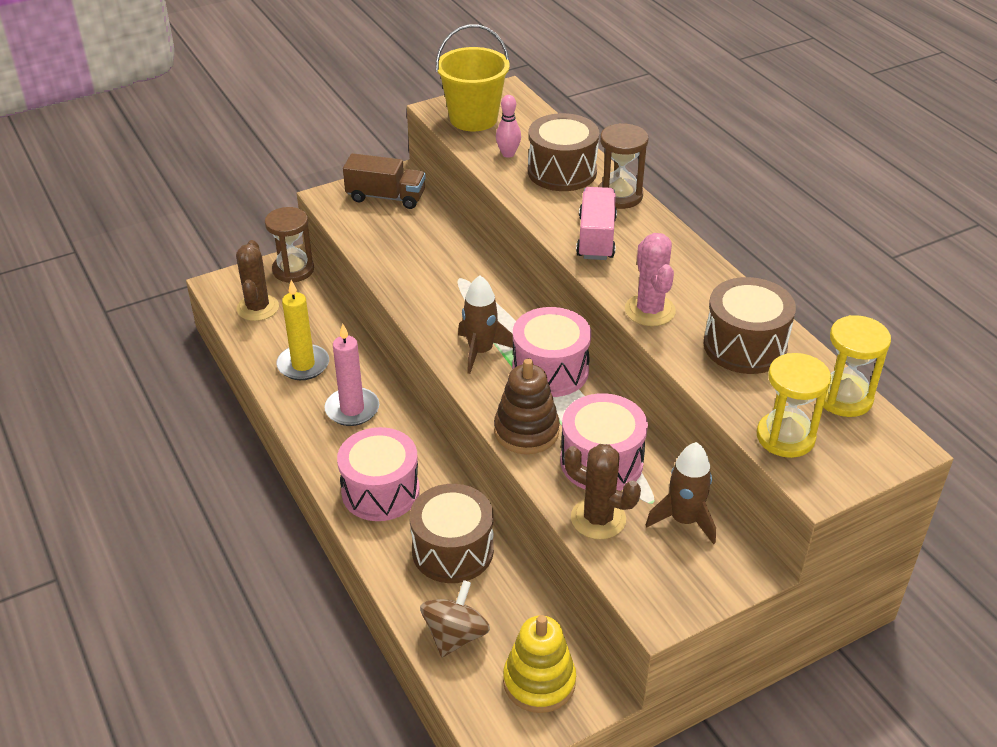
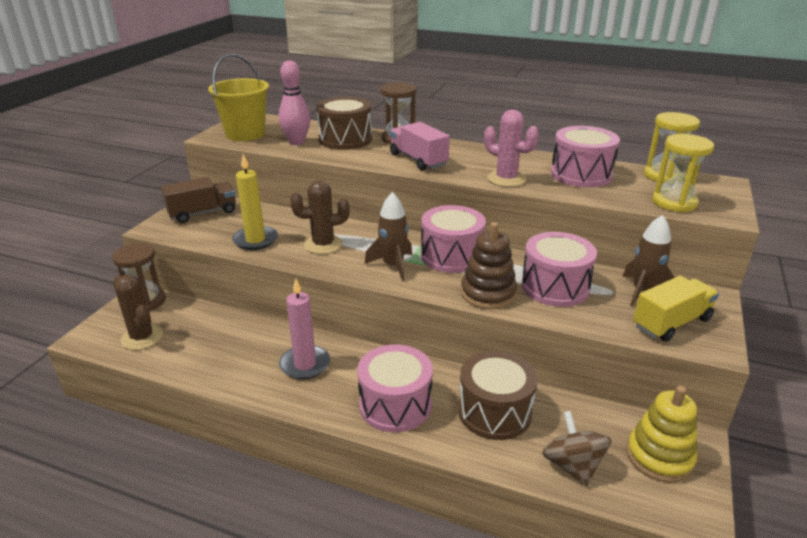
camera: 40 degrees left, 10 degrees down
yellow candle [276,280,329,380] -> yellow candle moved to [232,154,278,250]
pink bowling pin [496,95,521,158] -> pink bowling pin [279,60,311,145], size x1.54
brown cactus [564,444,641,539] -> brown cactus moved to [290,180,350,254]
brown drum [704,277,796,374] -> pink drum [551,126,620,188]
none -> yellow truck [633,276,719,342]

